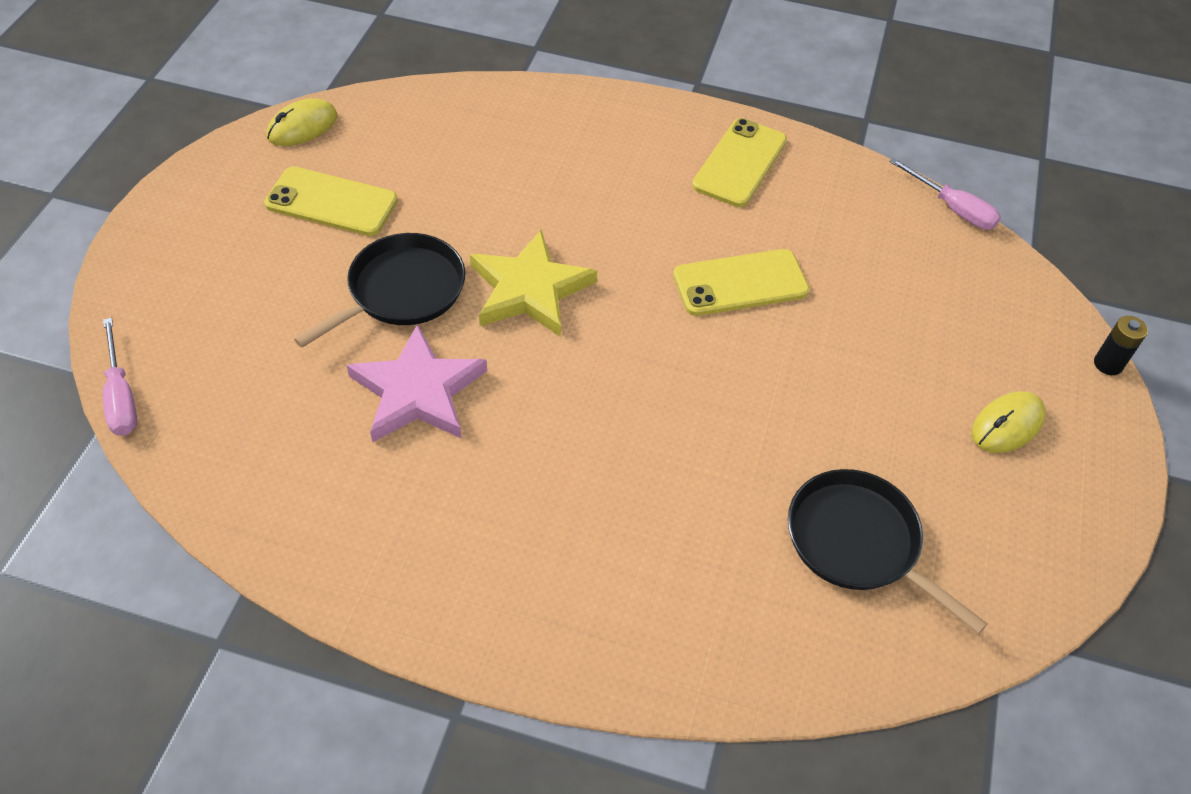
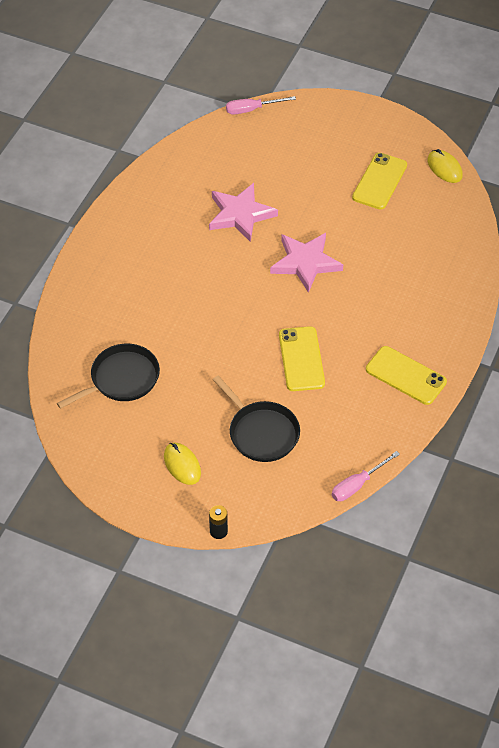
camera: 100 degrees right, 0 degrees up
black pan [294,233,466,348] -> black pan moved to [213,376,300,462]
yellow star [470,230,597,337] -> pink star [270,233,343,293]

